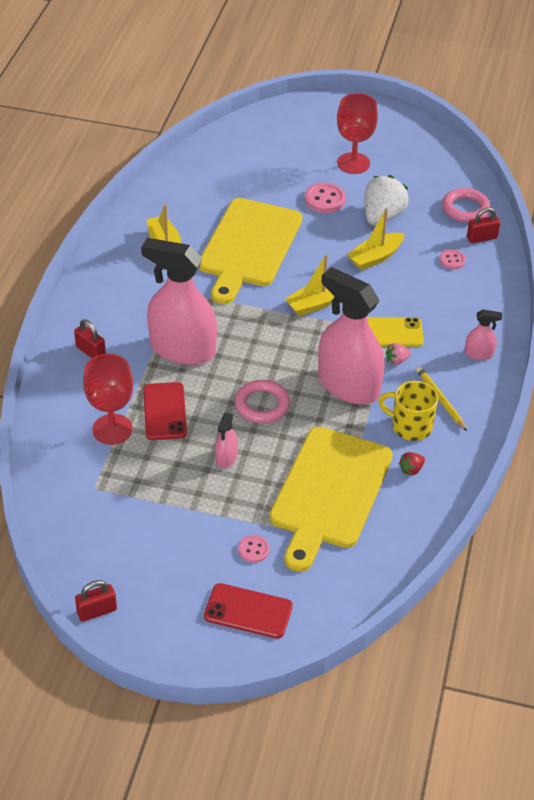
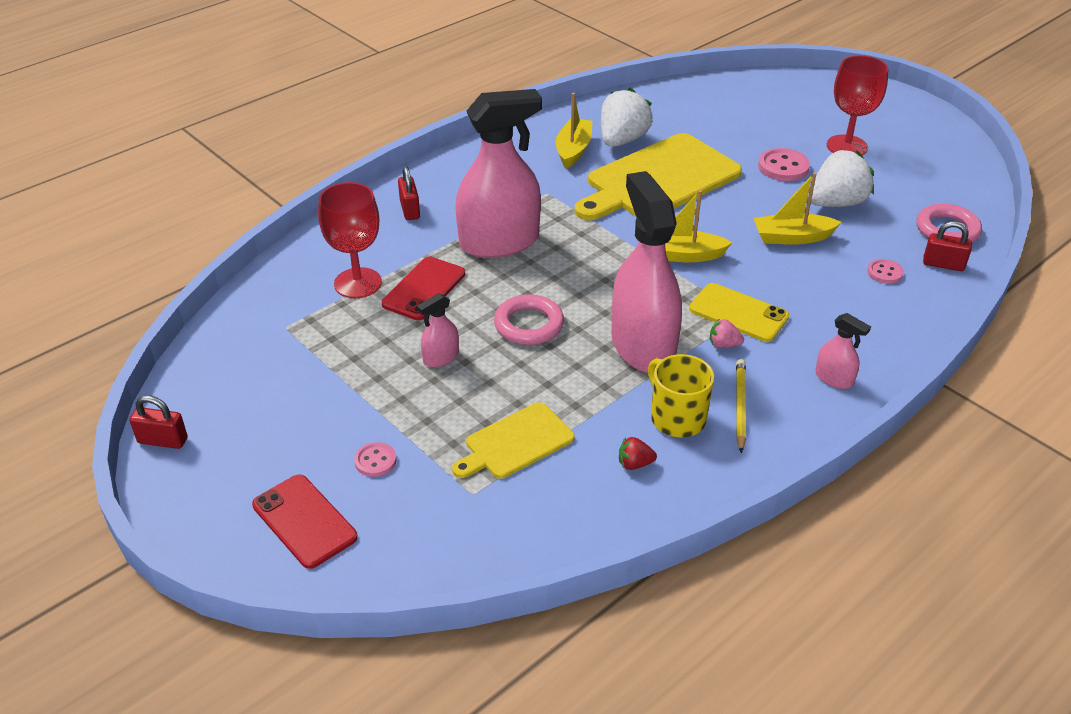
camera: 35 degrees right, 5 degrees down
pink spray bottle [141,238,217,365] -> pink spray bottle turned 105 degrees clockwise [455,89,542,258]
yellow cutting board [270,427,393,572] -> yellow cutting board [452,402,575,479], size x0.53
none -> white strawberry [601,88,653,147]

